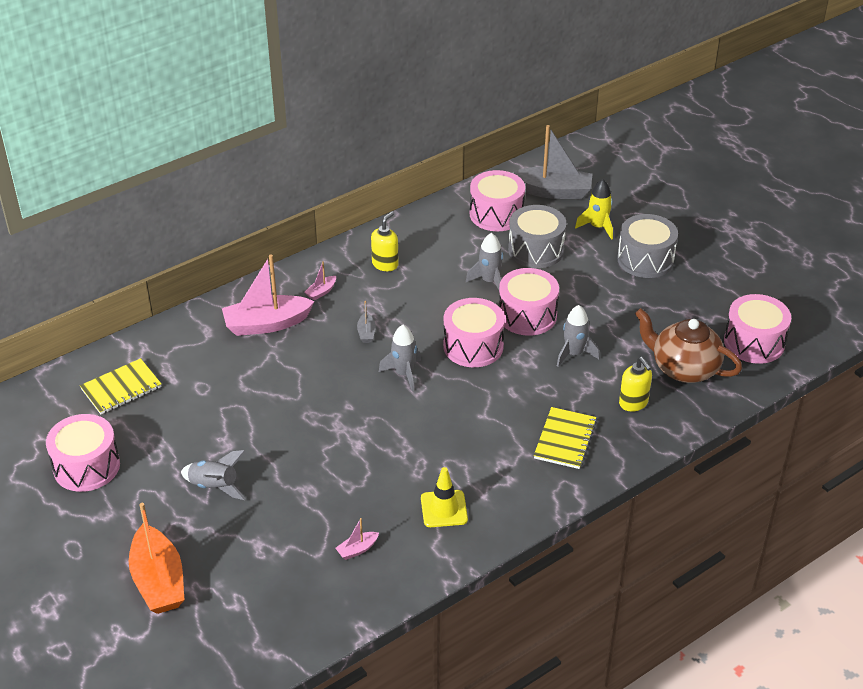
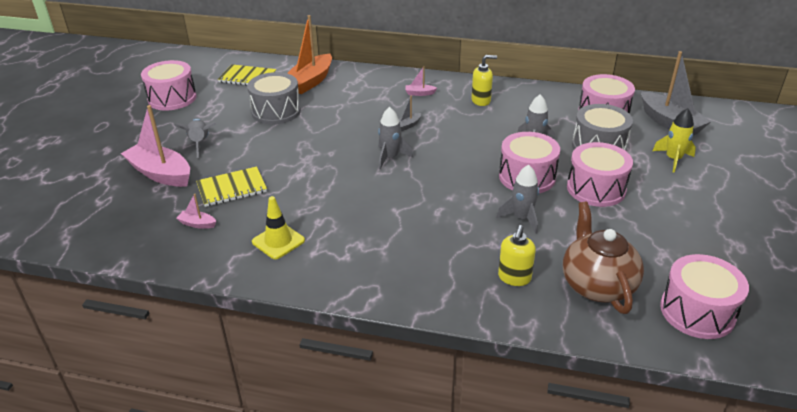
camera: 50 degrees right, 5 degrees down
orange boat [129,503,184,614] -> orange boat moved to [287,15,332,94]
pink boat [222,255,315,336] -> pink boat moved to [121,105,190,187]
pink drum [443,298,505,367] -> pink drum moved to [567,142,633,207]
yellow notebook [534,407,597,469] -> yellow notebook moved to [196,167,267,207]
grey drum [617,214,678,278] -> grey drum moved to [247,72,301,125]

